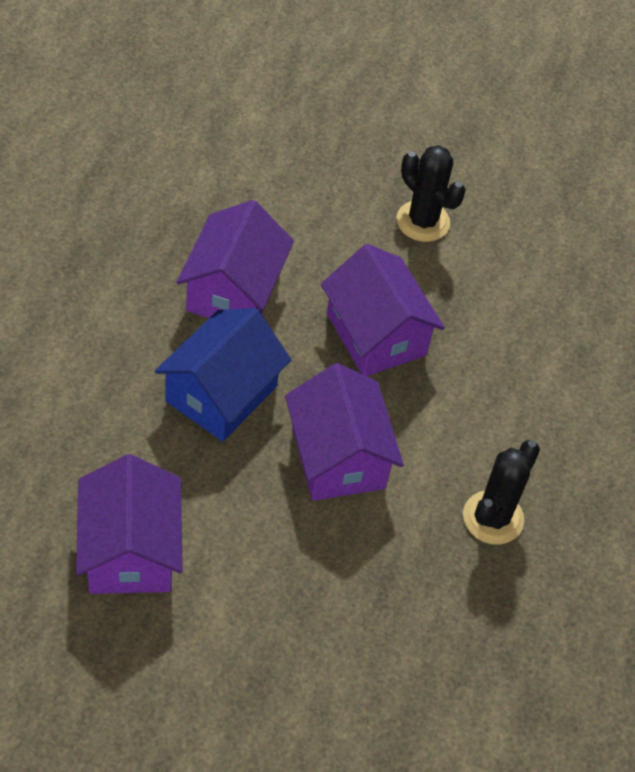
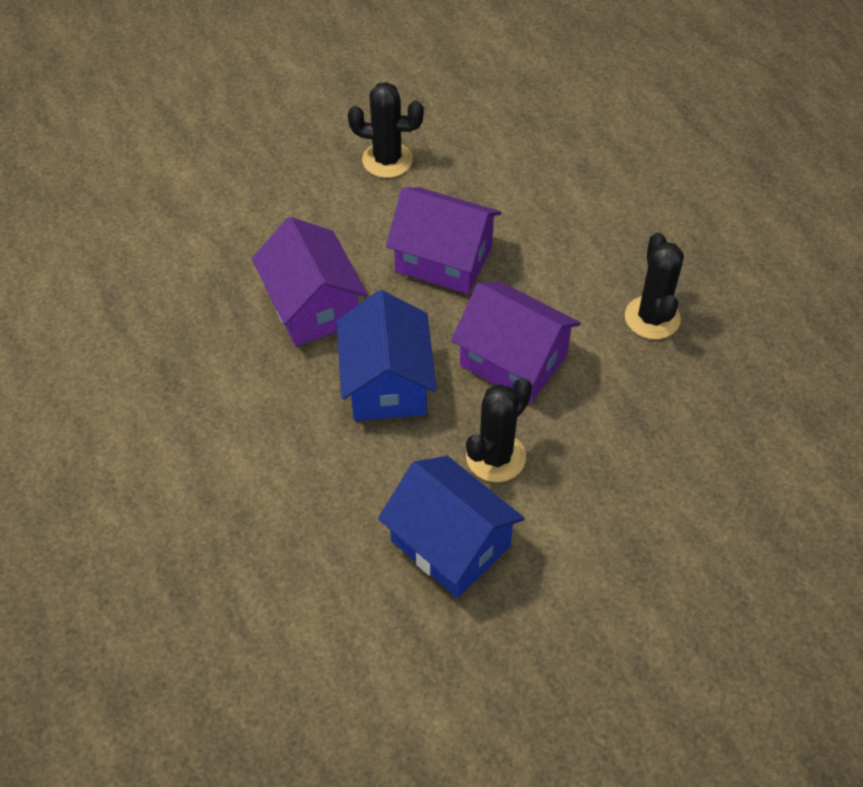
camera: 35 degrees left, 0 degrees up
purple house [76,454,183,594] -> blue house [378,456,525,598]
none -> black cactus [466,378,532,482]

